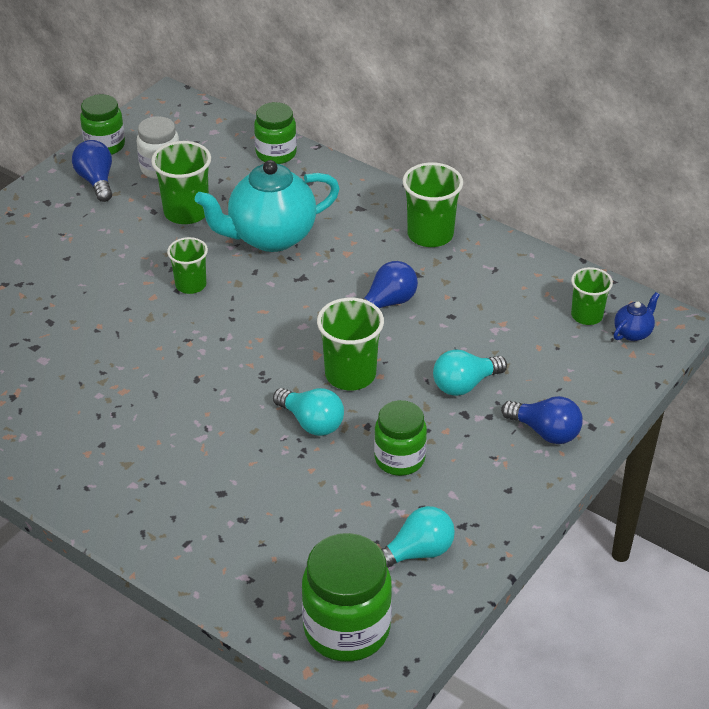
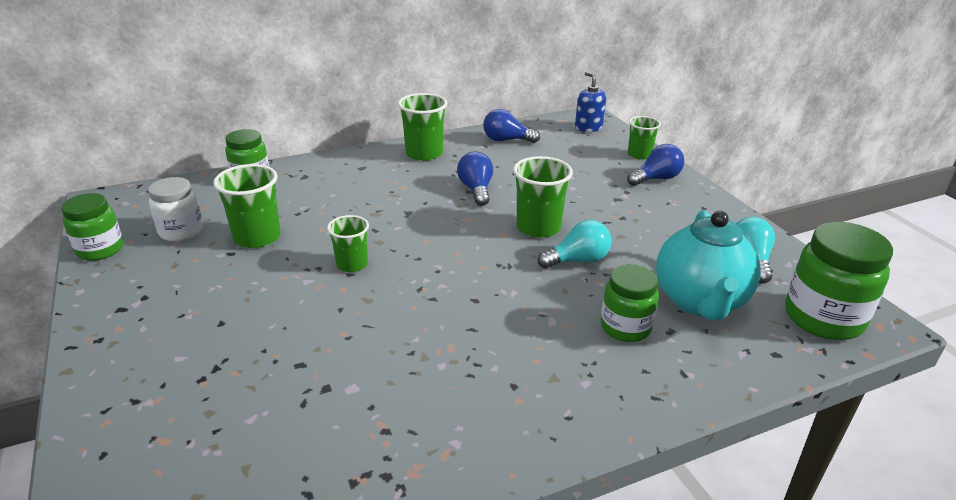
camera: 60 degrees left, 10 degrees down
blue light bulb [72,140,112,202] -> blue light bulb moved to [483,109,540,143]
turquoise teapot [195,160,340,252] -> turquoise teapot moved to [656,210,761,321]
green jar [374,400,427,476] -> green jar moved to [601,264,659,342]
turquoise light bulb [433,349,507,396] -> none
green cup [571,267,613,325] -> green cup moved to [628,116,661,159]
blue teapot [614,292,660,341] -> blue soap dispenser [575,72,606,132]

